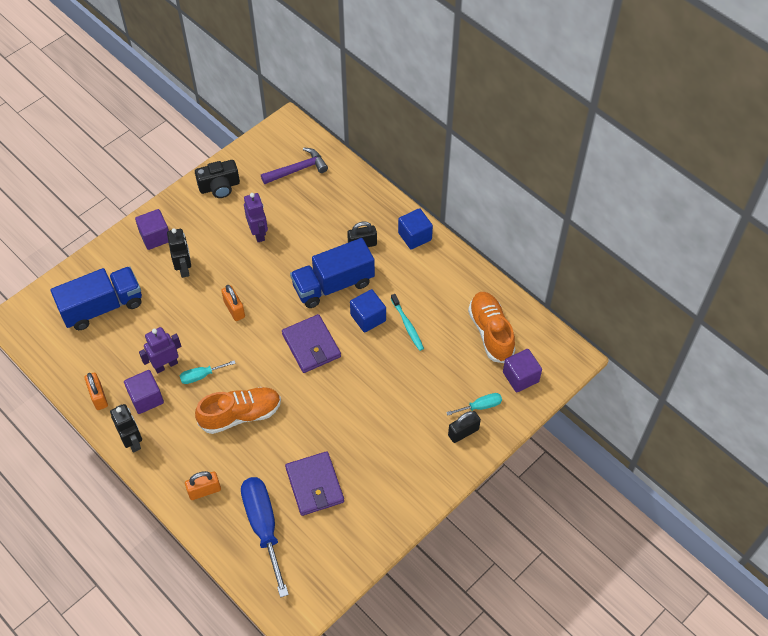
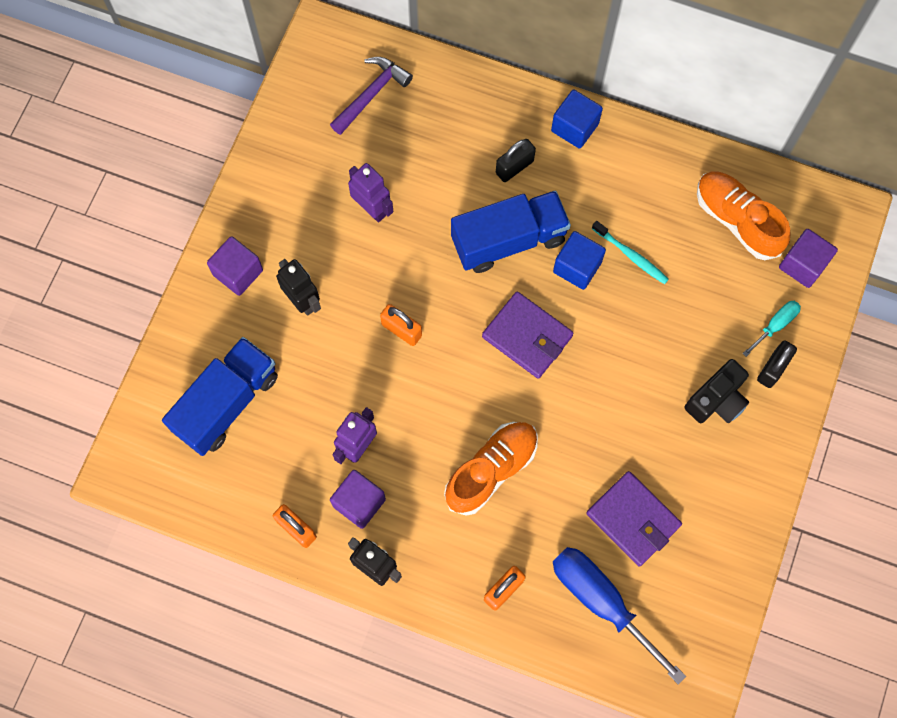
camera: 25 degrees left, 15 degrees up
turquoise screwdriver [180,360,236,384] -> none
black camera [195,160,240,198] -> black camera moved to [685,359,749,423]
blue truck [290,238,375,308] -> blue truck turned 150 degrees counterclockwise [451,190,571,273]

